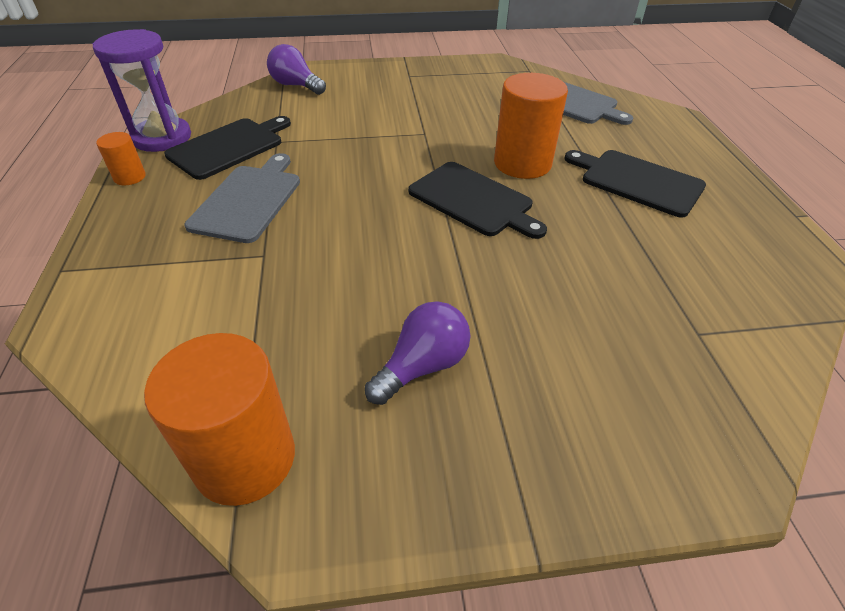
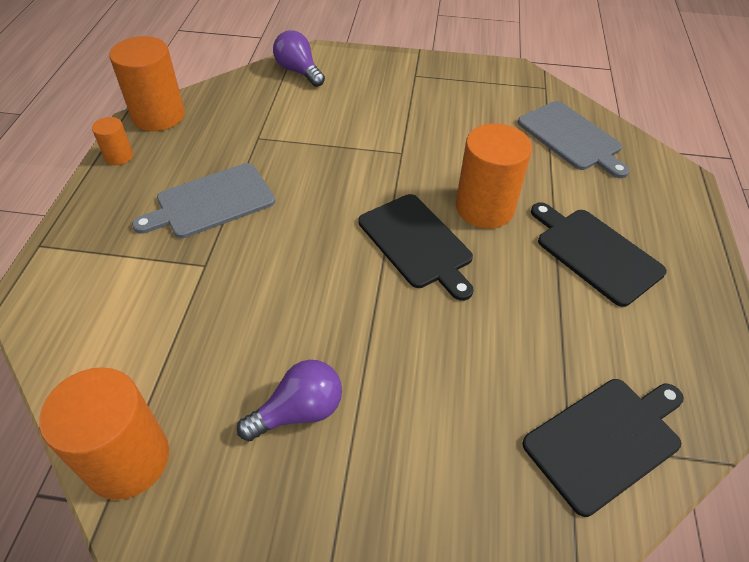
camera: 15 degrees right, 5 degrees up
purple hourglass [93,29,191,152] -> orange cylinder [109,36,185,131]
black cutting board [164,116,291,180] -> black cutting board moved to [523,379,684,517]
grey cutting board [185,153,300,243] -> grey cutting board turned 150 degrees counterclockwise [132,163,275,238]

